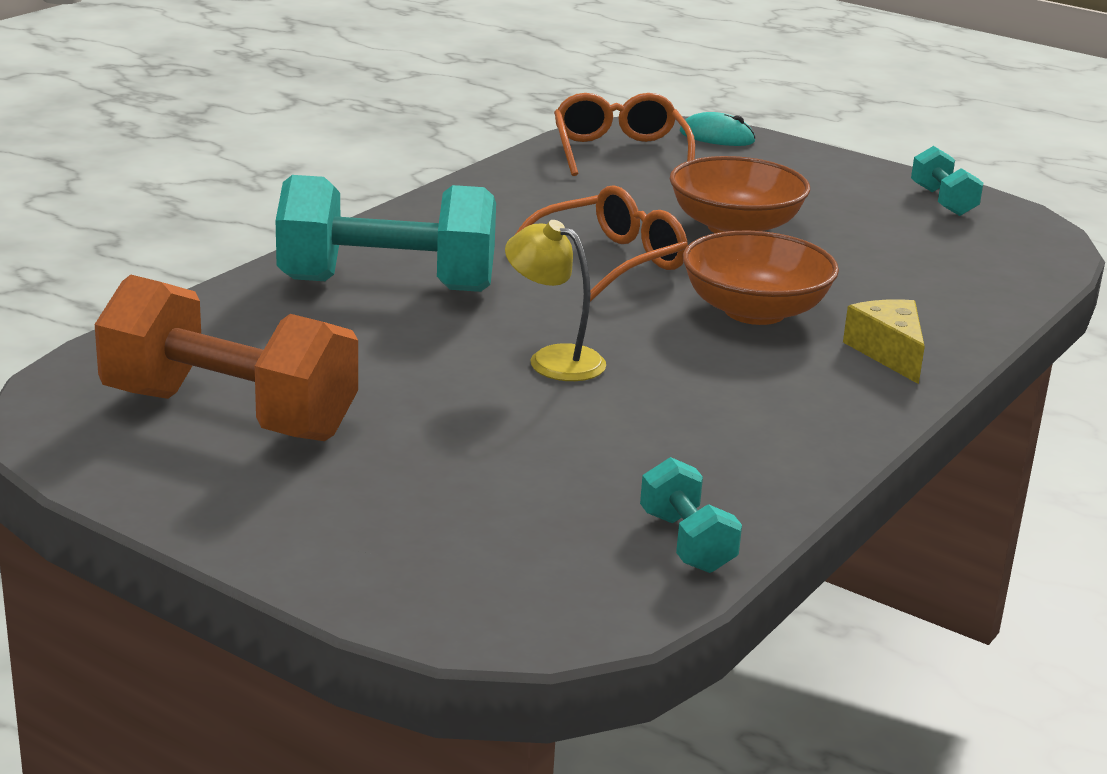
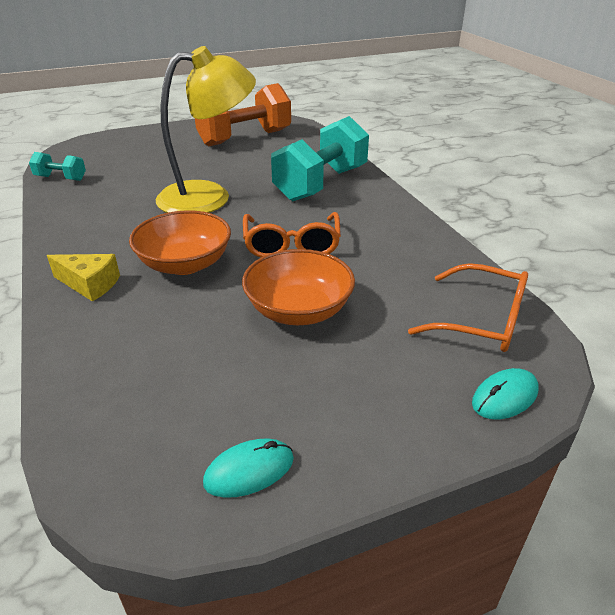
camera: 125 degrees right, 10 degrees up
yellow lamp [505,220,606,381] -> yellow lamp [156,46,256,213], size x1.96
turquoise dumbbell [911,146,983,216] -> turquoise mouse [203,438,294,498]

